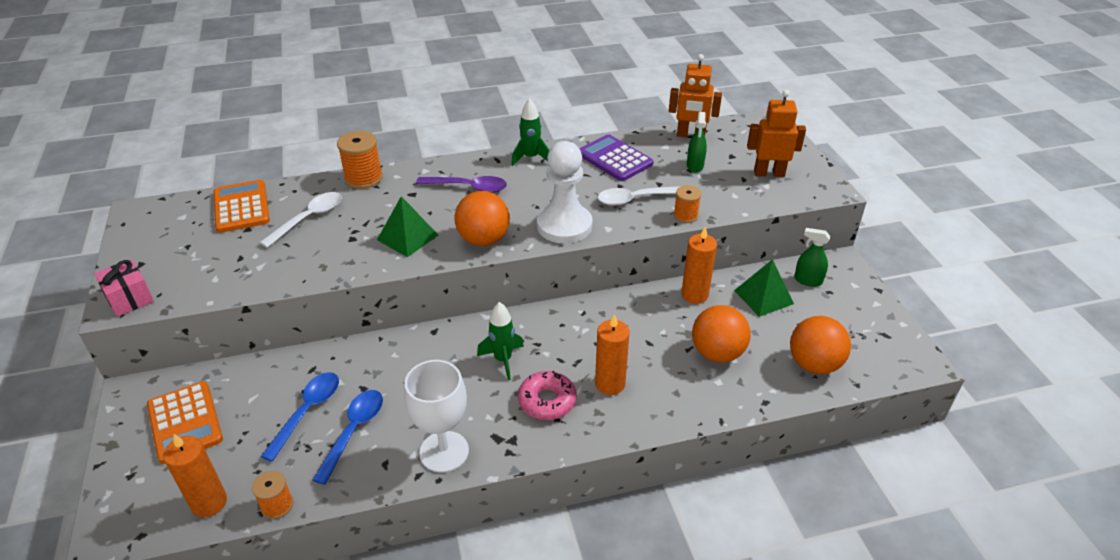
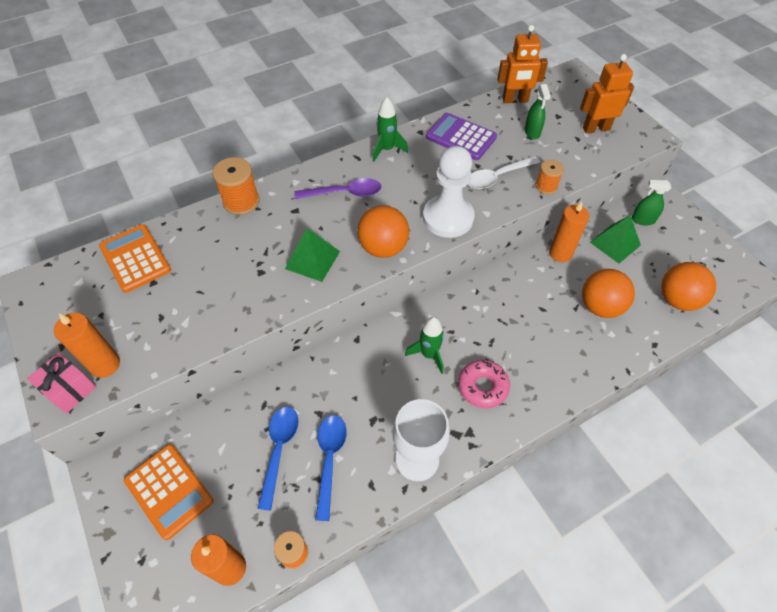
camera: 15 degrees left, 15 degrees up
white spoon [260,192,342,248] -> none
orange candle [595,314,630,395] -> orange candle moved to [54,313,120,378]

